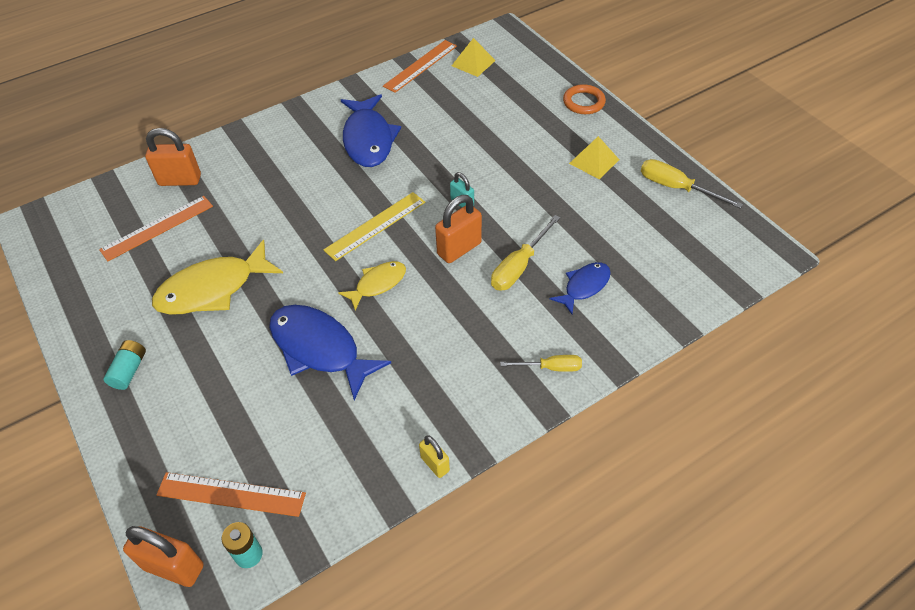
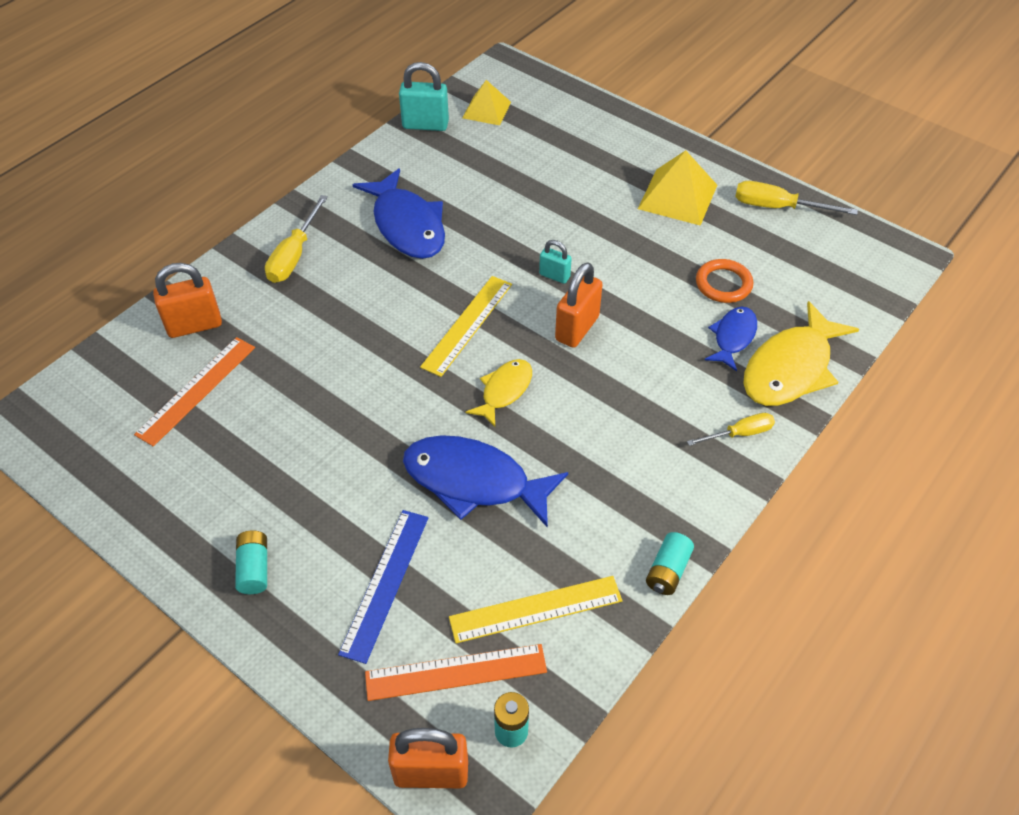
camera: 20 degrees left, 0 degrees up
yellow fish [152,240,283,315] -> yellow fish moved to [743,301,859,406]
orange ruler [383,40,457,93] -> turquoise padlock [399,62,449,131]
yellow padlock [419,436,450,478] -> turquoise battery [646,532,694,595]
yellow screwdriver [491,215,560,291] -> yellow screwdriver moved to [265,195,328,283]
orange ring [563,84,606,114] -> orange ring moved to [696,259,753,303]
yellow pyramid [569,136,619,179] -> yellow pyramid [638,150,717,226], size x1.51
none -> blue ruler [338,510,428,664]
none -> yellow ruler [449,576,623,643]

